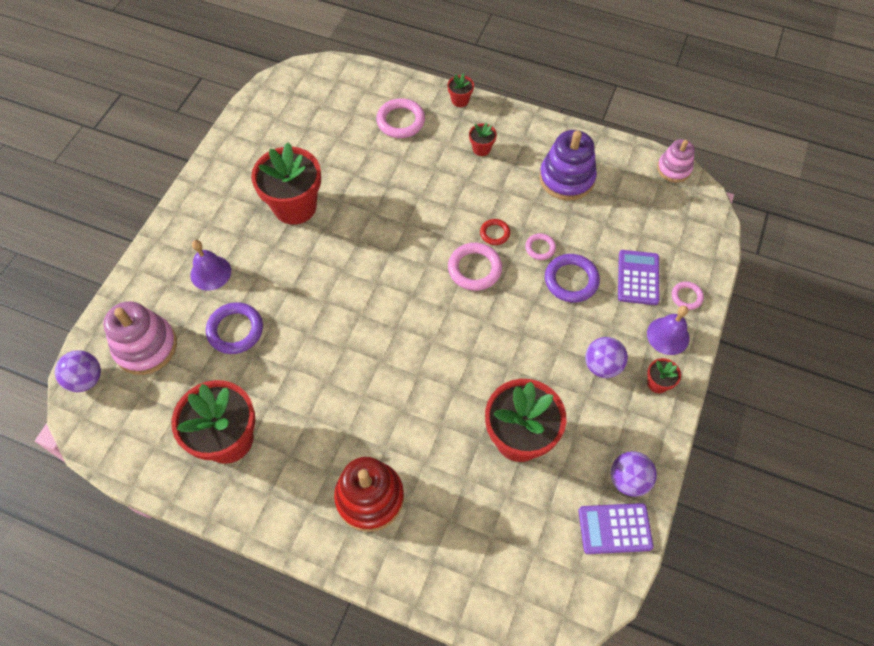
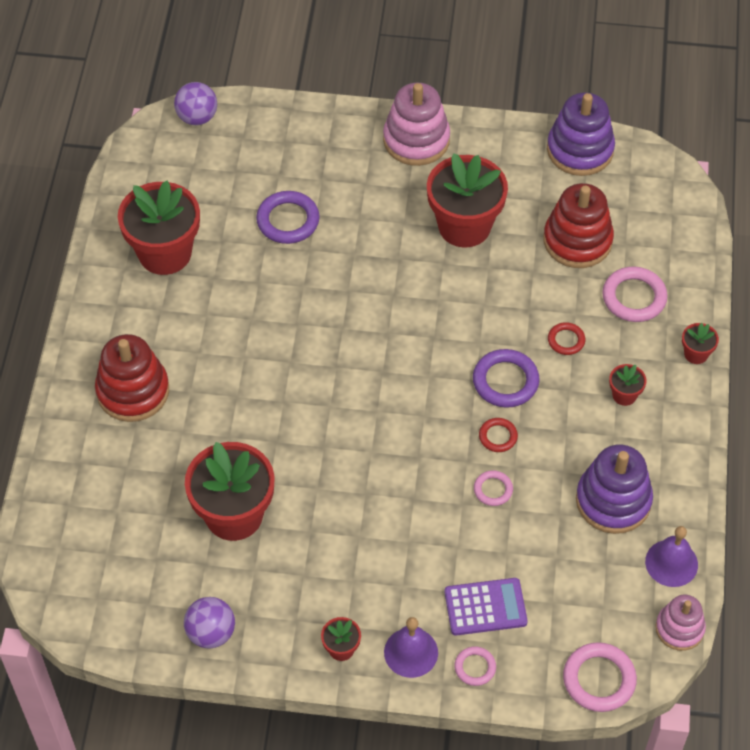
camera: 75 degrees right, 5 degrees down
pink stacking toy [103,301,177,375] -> pink stacking toy moved to [383,82,450,166]
purple bell [191,240,231,291] -> purple bell moved to [645,526,698,587]
pink ring [448,243,502,291] -> pink ring moved to [563,642,637,712]
purple ring [545,254,600,302] -> purple ring moved to [473,349,540,408]
purple calculator [579,503,653,554] -> none
purple ball [585,337,628,378] -> none
none -> red stacking toy [543,183,614,268]
none -> purple stacking toy [547,93,615,176]
none -> red ring [548,322,585,355]

